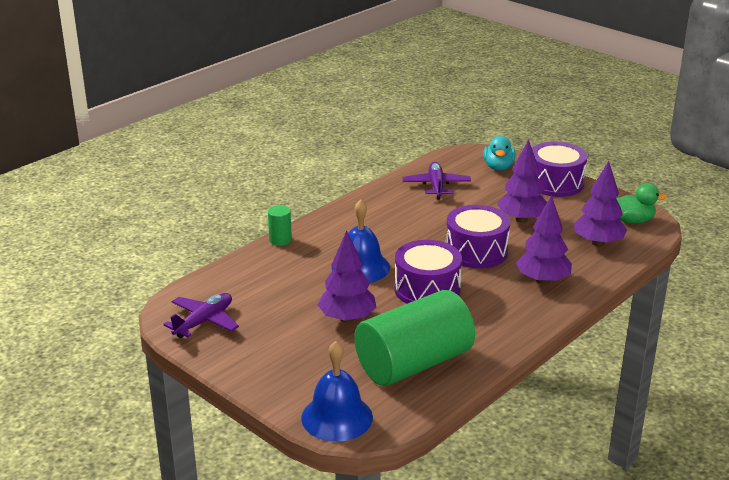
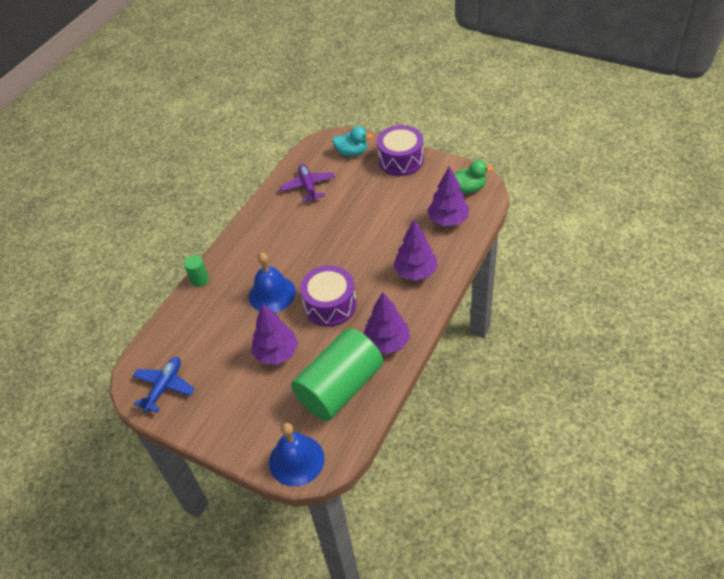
camera: 10 degrees left, 20 degrees up
purple plane [163,293,239,338] -> blue plane [133,357,195,413]
purple drum [446,205,510,269] -> none
turquoise duck [483,136,516,171] -> turquoise duck turned 75 degrees counterclockwise [332,126,373,157]
purple tree [497,139,547,223] -> purple tree moved to [364,292,410,354]

